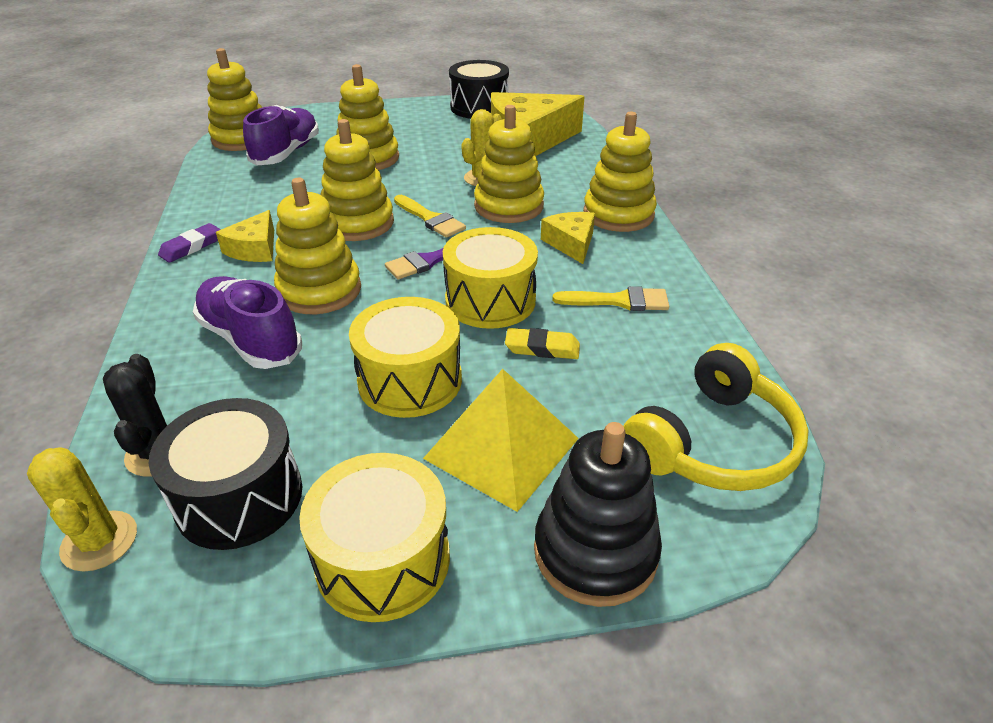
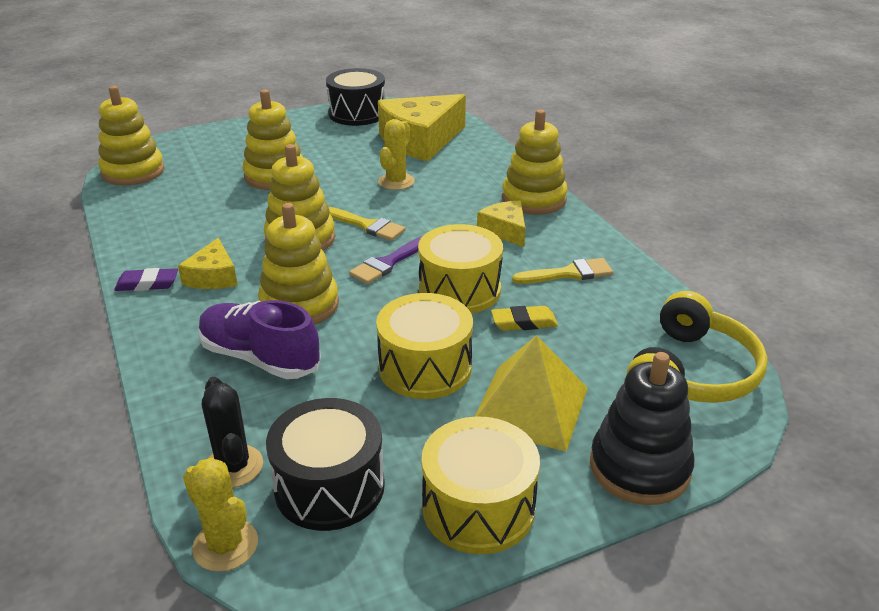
camera: 15 degrees left, 5 degrees down
purple eraser [158,223,221,263] -> purple eraser turned 60 degrees clockwise [114,268,178,291]
purple shoe [243,105,319,165] -> none
yellow stacking toy [474,105,544,223] -> none

